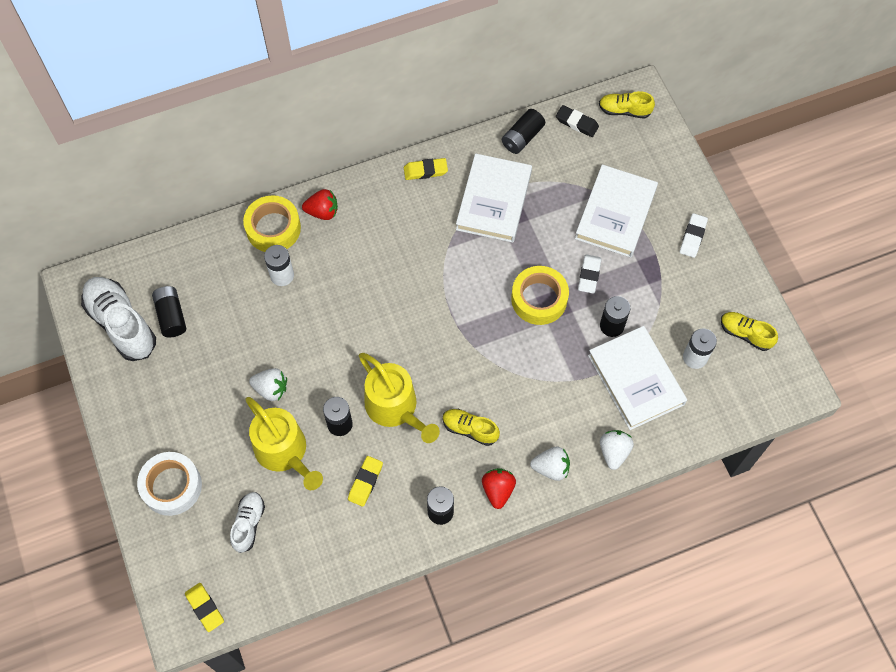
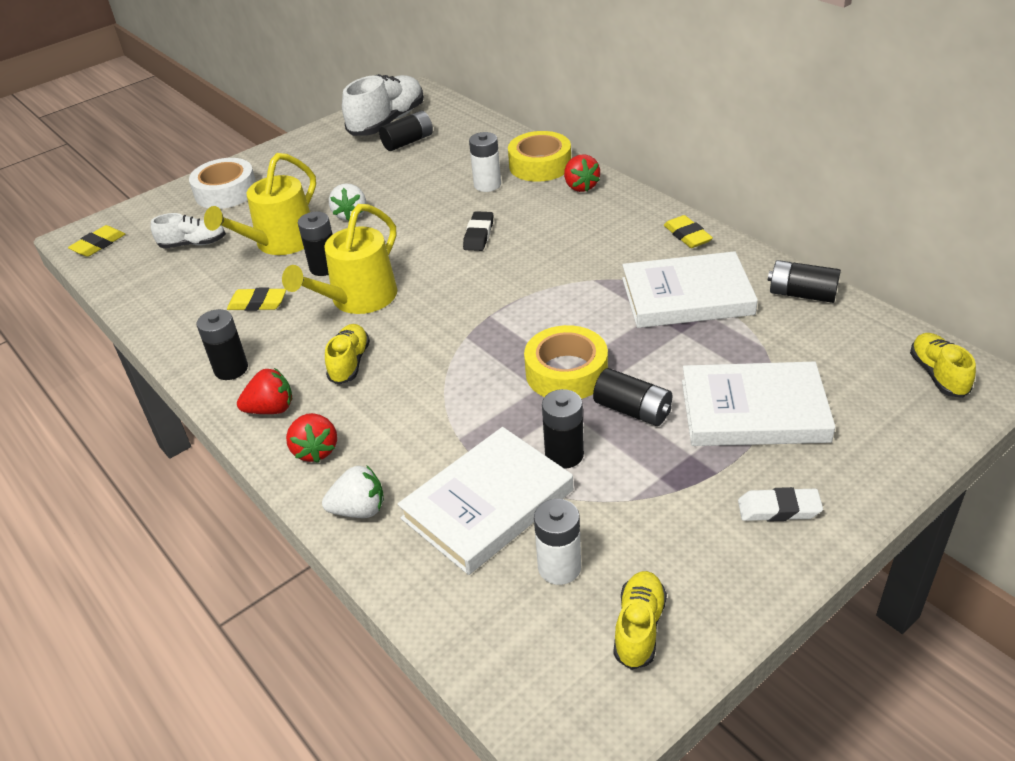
camera: 75 degrees right, 25 degrees down
white strawberry [530,447,570,481] -> red strawberry [286,413,337,463]
black eraser [556,105,599,137] -> black eraser moved to [463,211,494,251]
white eraser [578,254,601,294] -> black battery [593,368,672,426]

